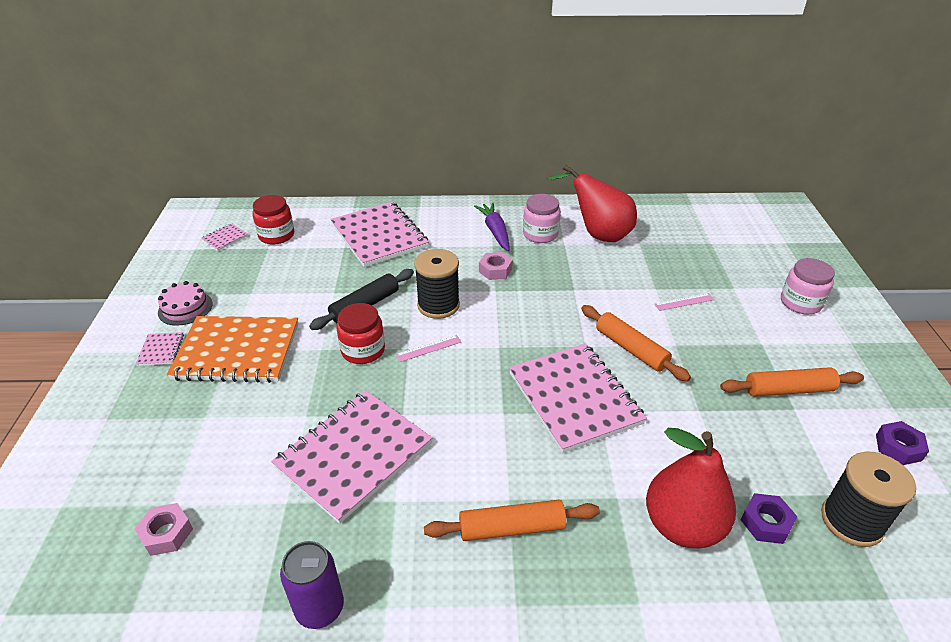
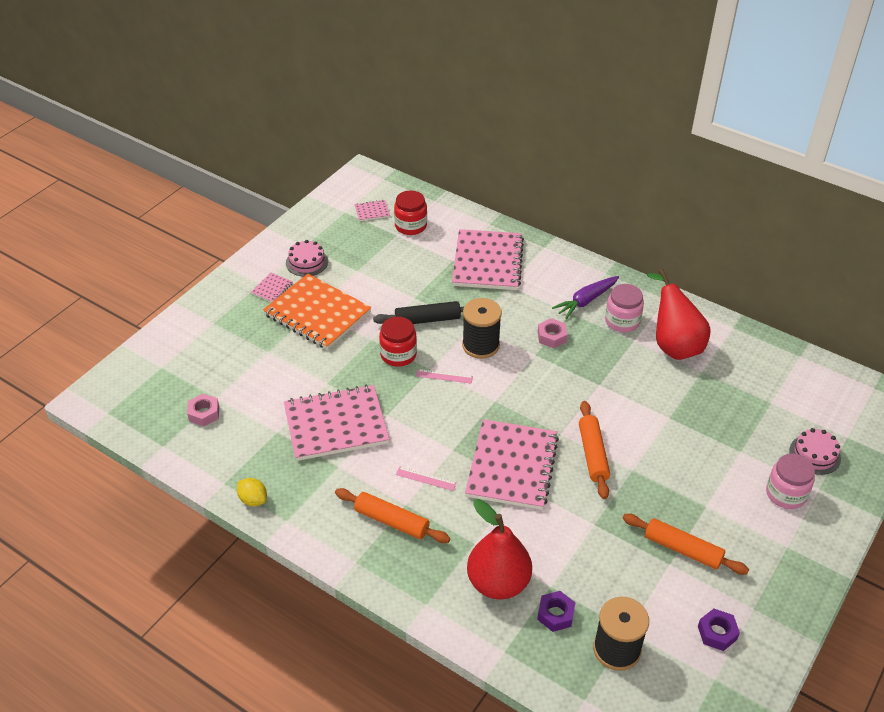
camera: 35 degrees right, 5 degrees up
purple can [280,541,344,629] -> yellow lemon [237,478,267,506]
purple carrot [474,203,510,251] -> purple carrot turned 150 degrees counterclockwise [552,276,619,319]
pink ruler [654,293,714,311] -> pink ruler moved to [396,467,457,491]
none -> pink cake [789,428,841,475]

